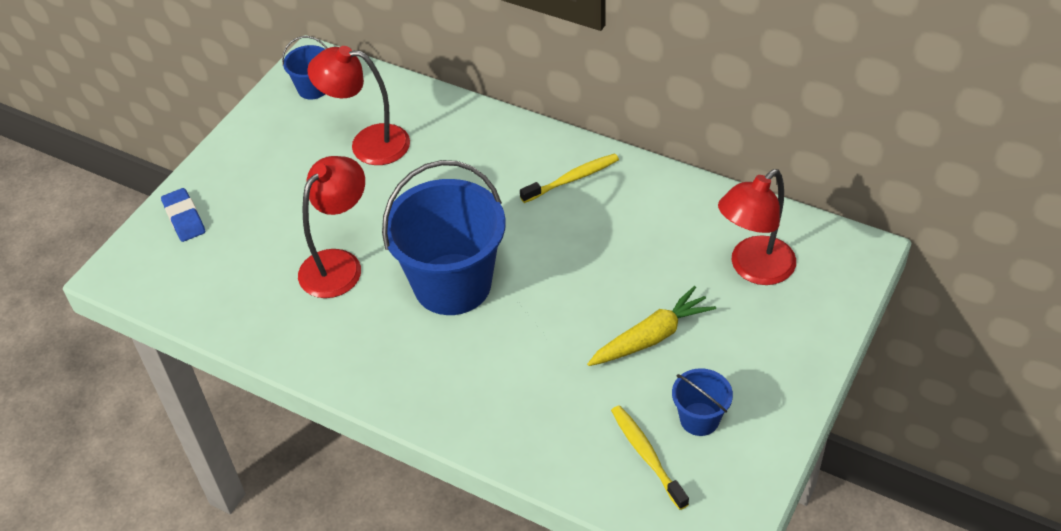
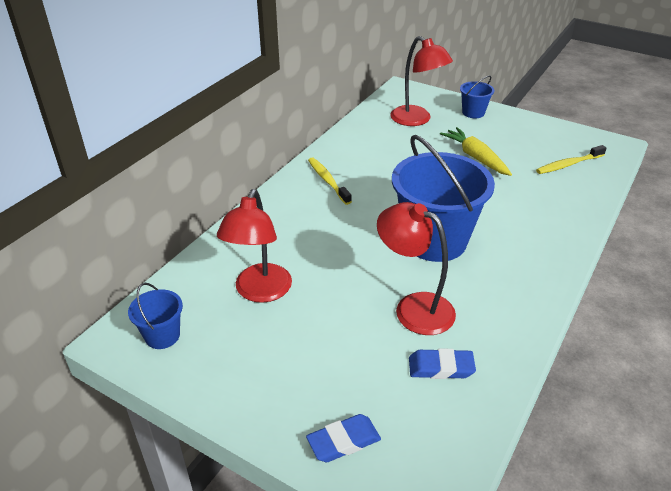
camera: 90 degrees left, 10 degrees down
blue bucket [672,368,733,436] -> blue bucket moved to [460,76,494,118]
none -> blue eraser [409,348,476,379]

